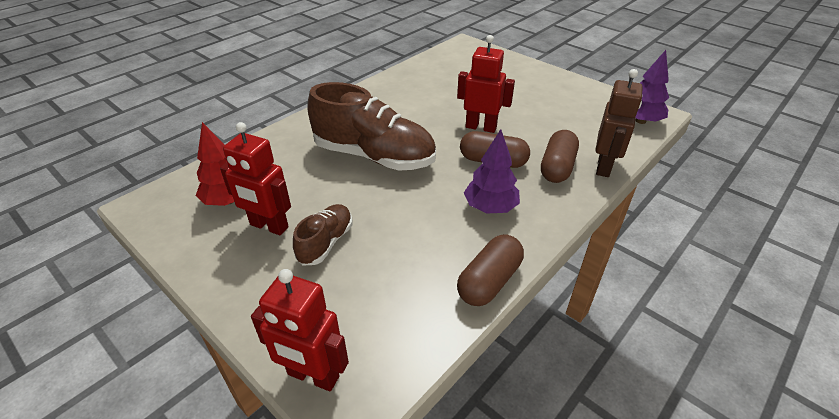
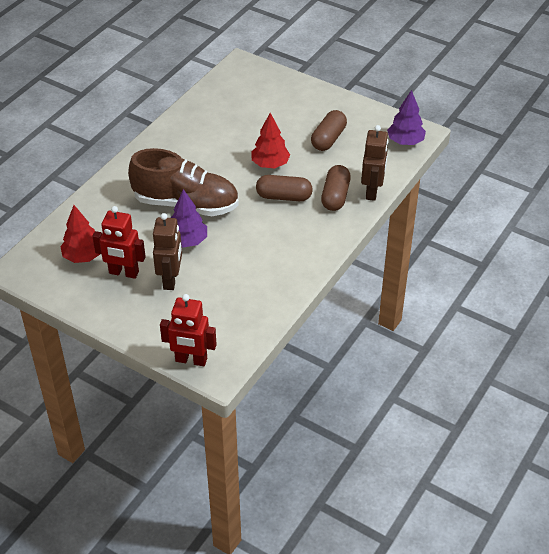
camera: 10 degrees left, 5 degrees up
brown shoe [293,204,353,266] -> brown robot [153,213,182,290]
red robot [457,35,515,133] -> red tree [251,113,290,168]
brown capsule [457,234,524,306] -> brown capsule moved to [311,110,347,151]
purple tree [464,129,520,213] -> purple tree moved to [171,189,207,247]

